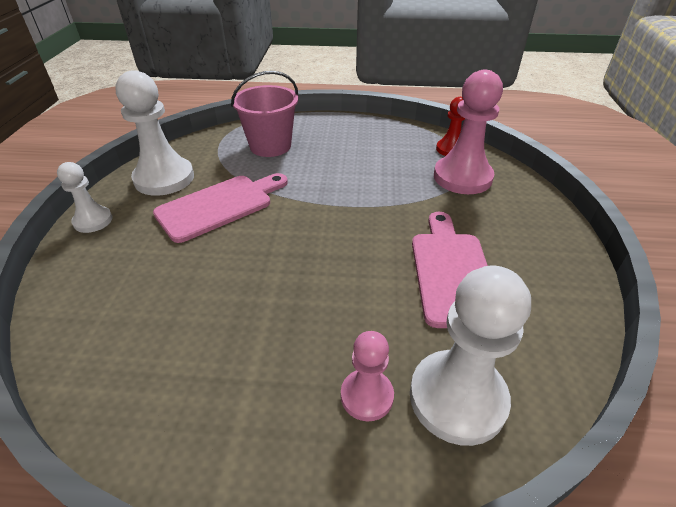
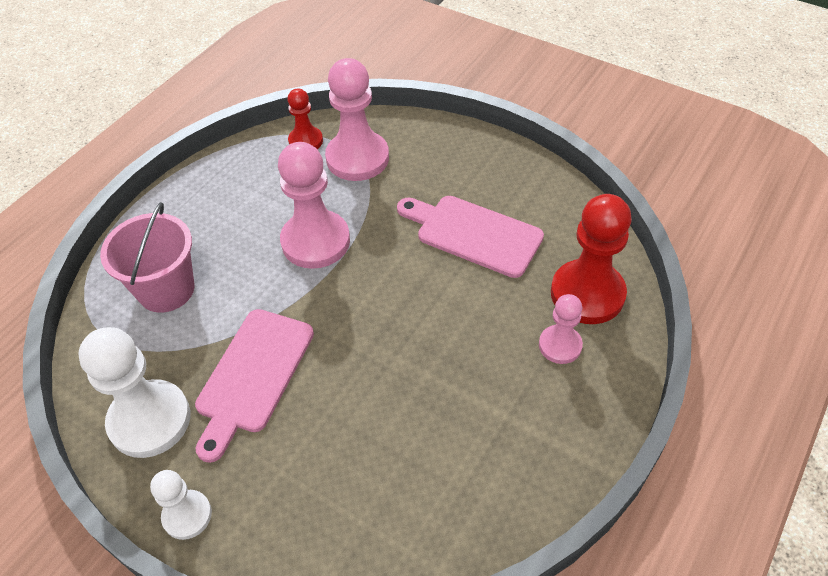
camera: 60 degrees left, 10 degrees up
pink cutting board [153,173,288,243] -> pink cutting board turned 150 degrees counterclockwise [195,309,314,463]
white pawn [410,266,531,446] -> red pawn [551,194,632,324]
none -> pink pawn [278,142,350,269]

